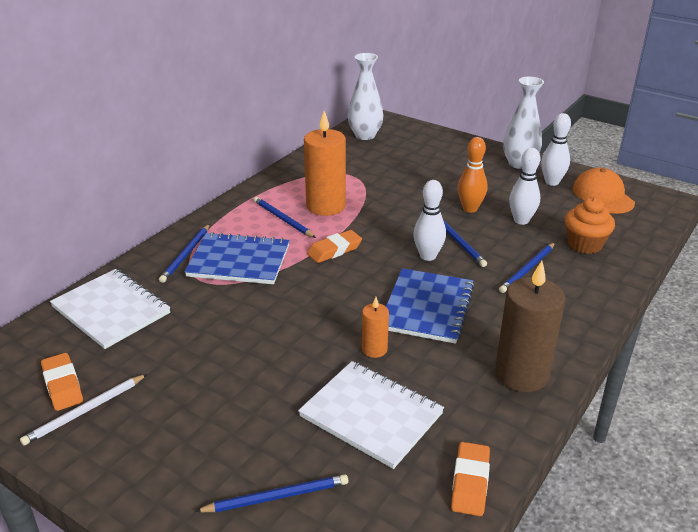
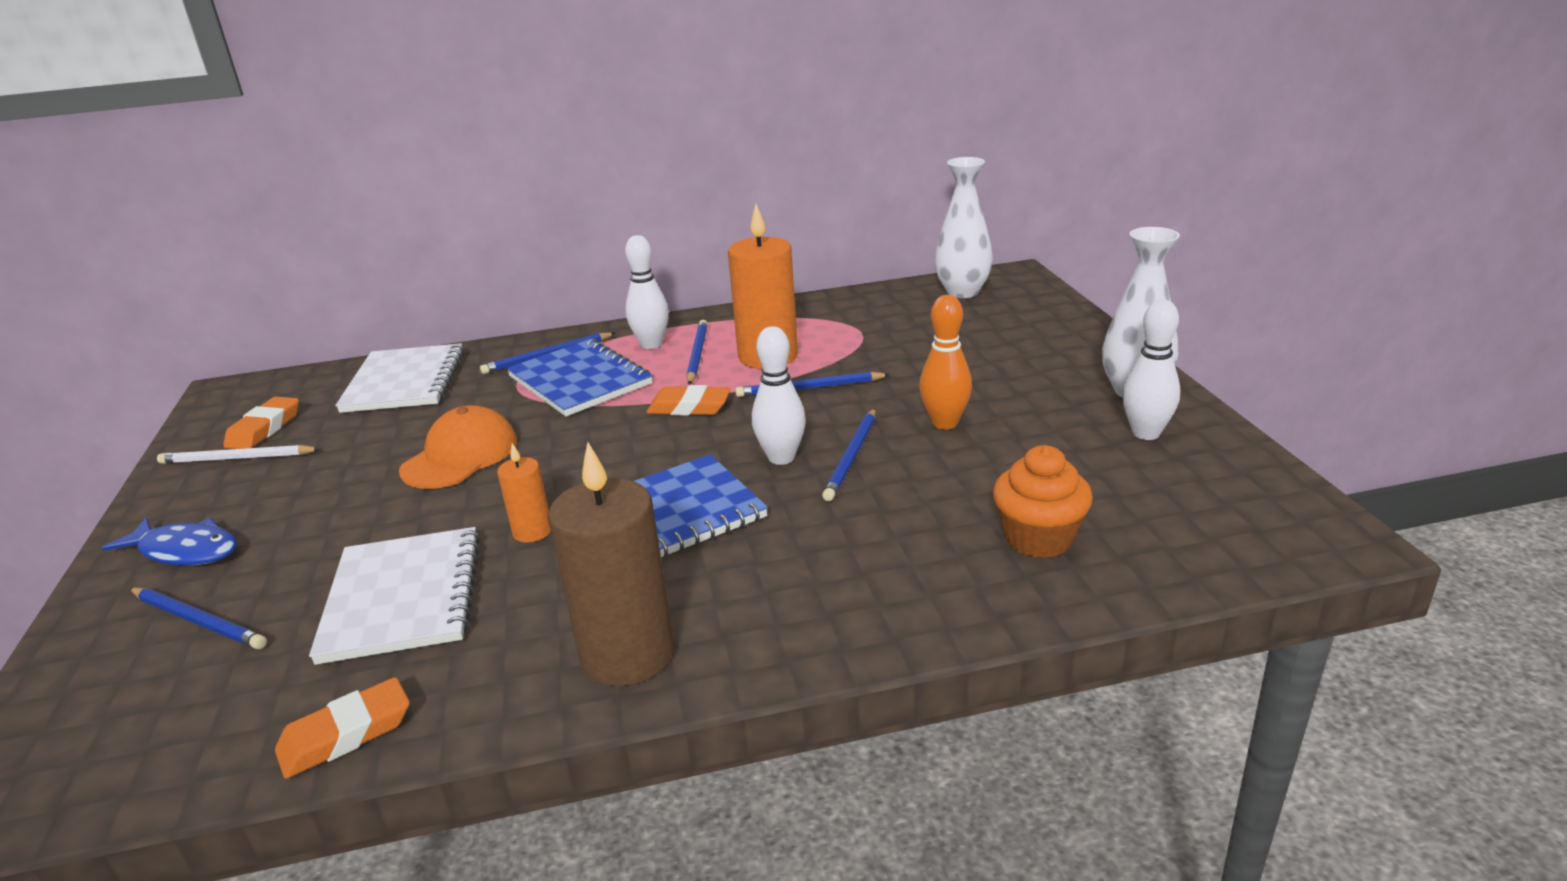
camera: 45 degrees right, 5 degrees down
blue pencil [499,243,555,293] -> blue pencil moved to [735,372,890,397]
white bowling pin [509,148,540,225] -> white bowling pin moved to [625,235,669,349]
orange cap [573,168,635,214] -> orange cap moved to [399,405,517,489]
none -> blue fish [102,518,237,566]

